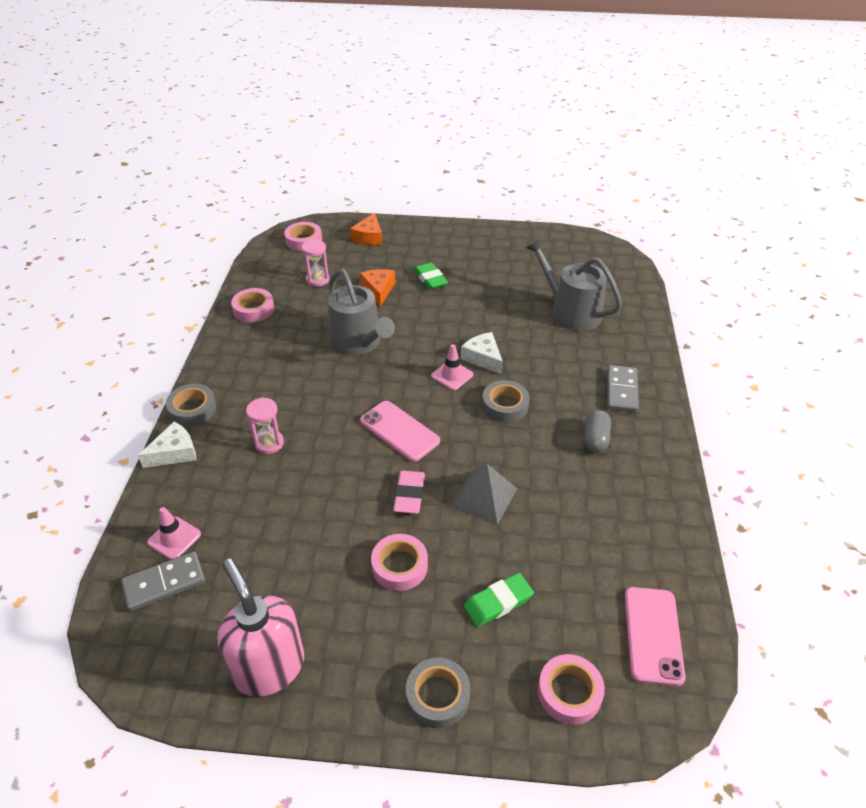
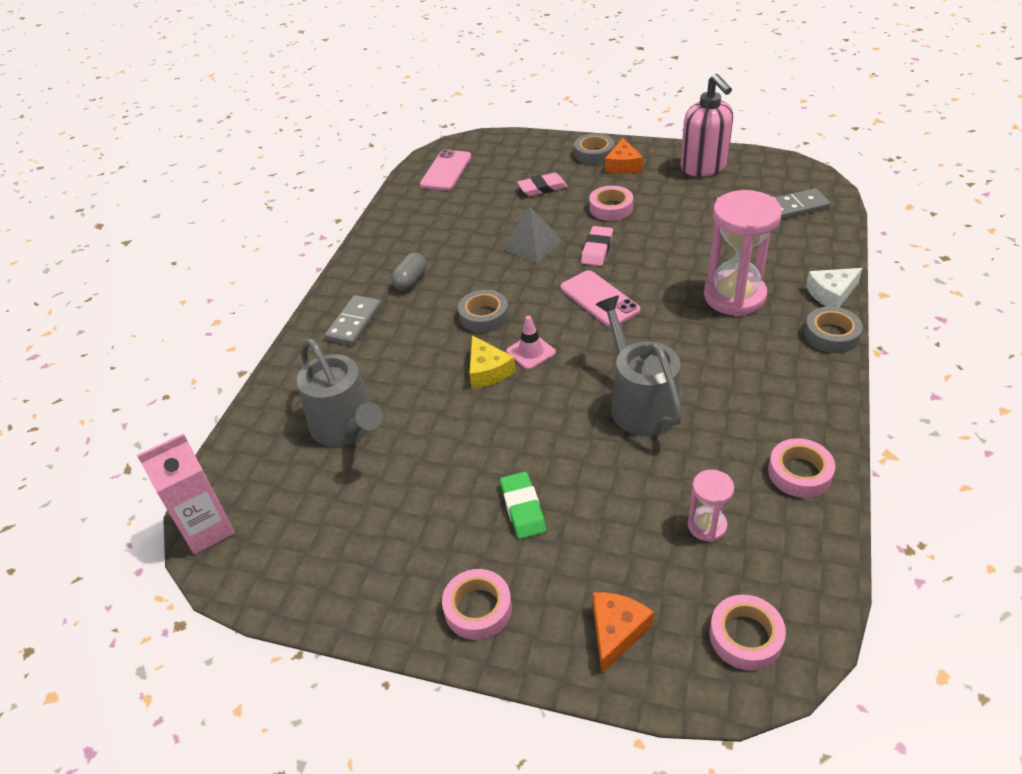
camera: 165 degrees left, 0 degrees up
pink traffic cone [147,507,201,560] -> none
pink hourglass [246,397,284,454] -> pink hourglass [704,190,782,317], size x2.03
orange cheese [360,269,395,307] -> orange cheese moved to [605,138,643,174]
white cheese [461,332,503,374] -> yellow cheese [469,335,515,388]
green eraser [464,573,534,627] -> pink eraser [517,173,568,196]
pink tape [538,654,605,725] -> pink tape moved to [442,569,512,640]
none -> pink carton [137,433,235,554]

